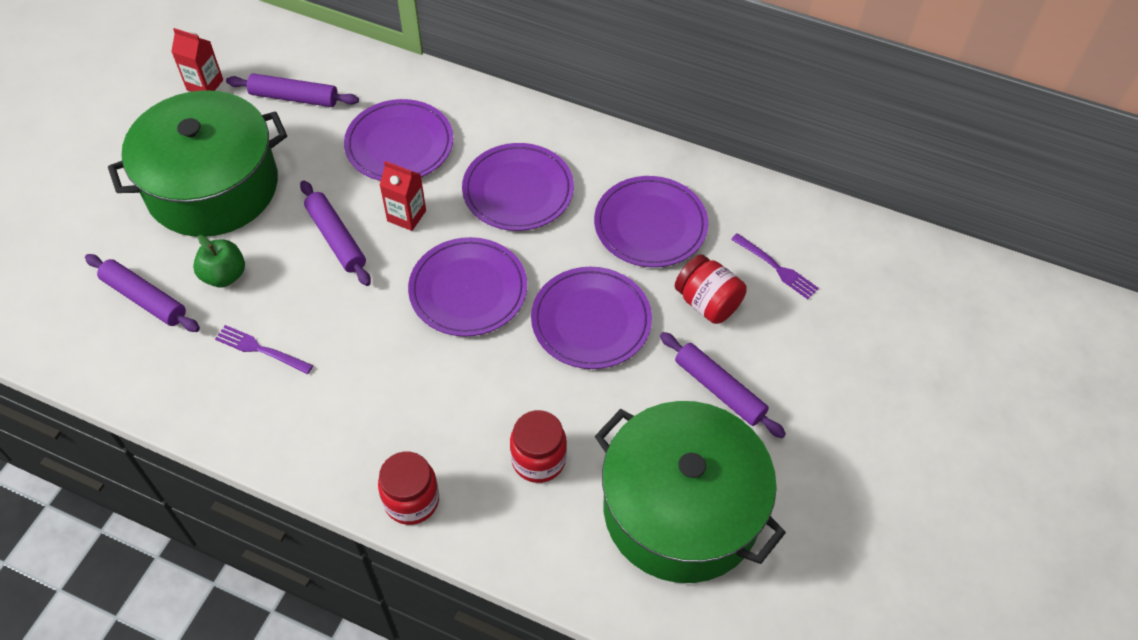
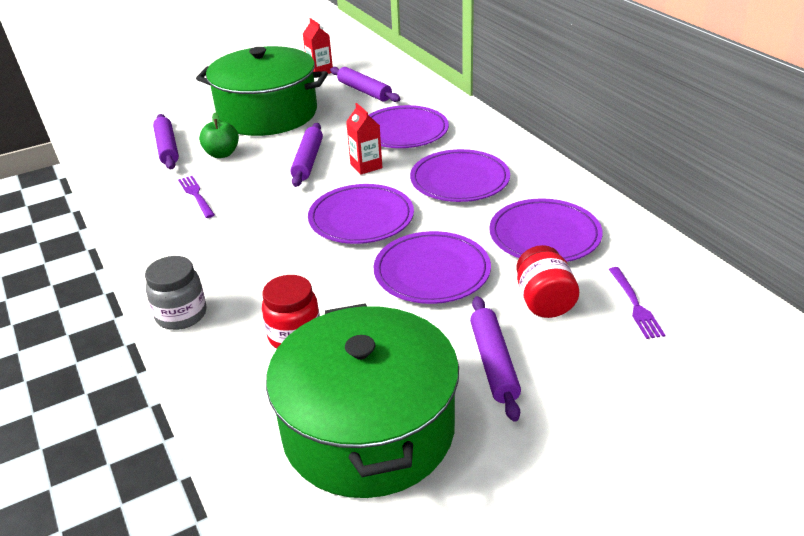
camera: 40 degrees right, 20 degrees down
red jar [378,451,439,525] -> grey jar [145,256,206,330]

